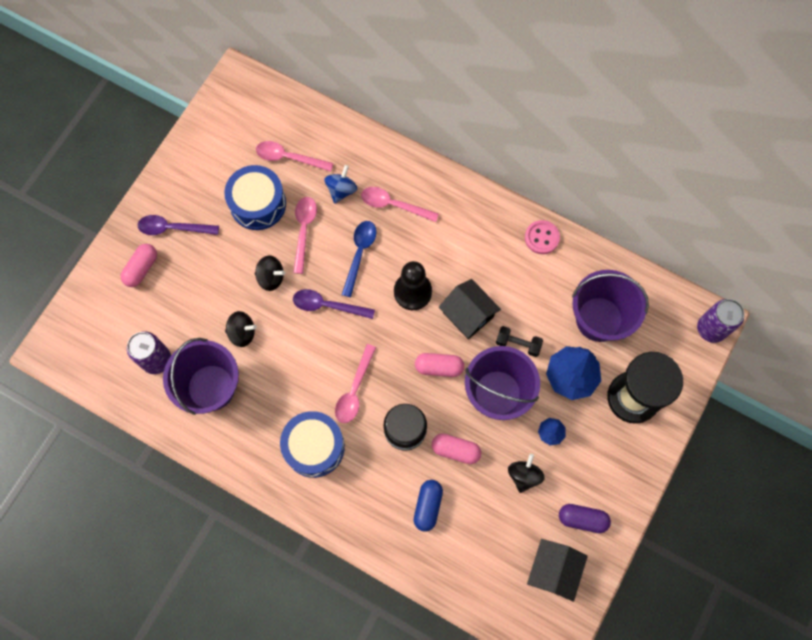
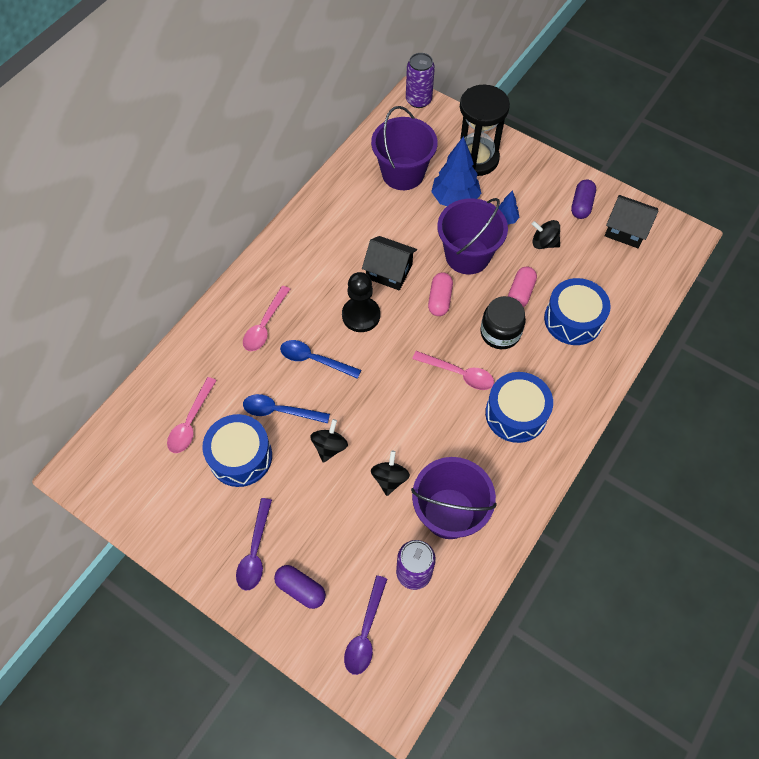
camera: 85 degrees left, 10 degrees down
pink capsule [121,244,157,287] -> purple capsule [274,565,326,609]
pink spoon [293,197,317,274] -> blue spoon [243,394,330,423]
purple spoon [293,289,375,319] -> purple spoon moved to [344,575,387,675]
blue spinning top [325,165,357,203] -> none
blue capsule [414,480,443,532] -> blue drum [544,278,611,345]
black house [439,279,501,339] -> black house turned 60 degrees clockwise [362,236,417,290]
black dumbbell [496,326,543,357] -> none
pink button [525,220,560,254] -> none

